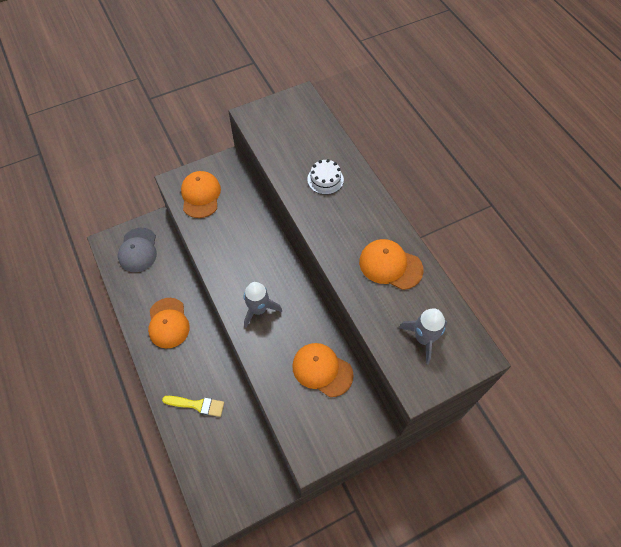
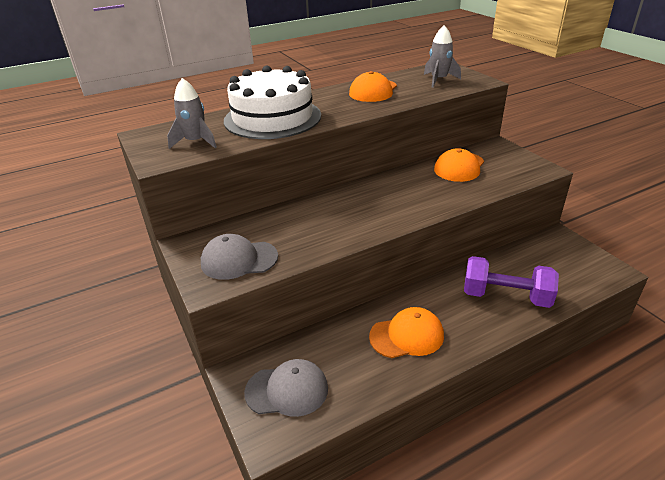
camera: 90 degrees left, 25 degrees down
yellow brush [162,396,224,417] -> purple dumbbell [464,256,559,308]
orange cap [181,171,221,218] -> grey cap [201,234,278,280]
grey rocket [244,282,282,328] -> grey rocket moved to [167,78,217,149]
white cake [307,159,344,195] -> white cake [224,66,321,139], size x2.48

